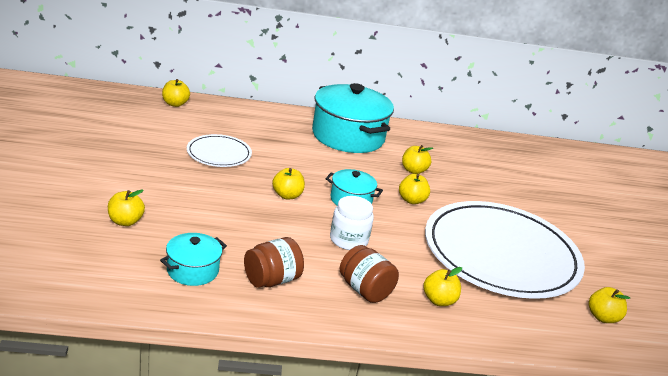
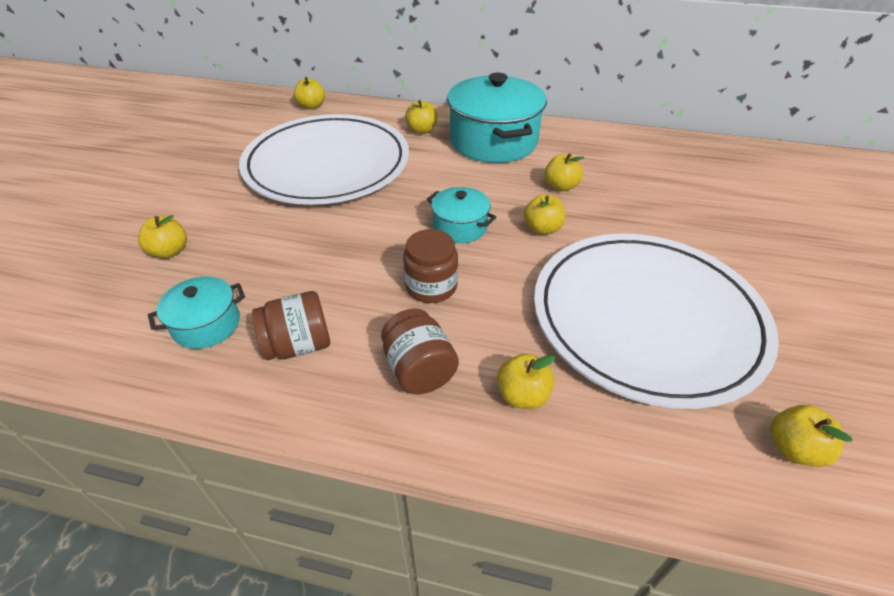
camera: 20 degrees right, 15 degrees up
white plate [187,134,252,167] -> white plate [239,114,409,205], size x2.22
yellow apple [272,168,305,199] -> yellow apple moved to [405,100,438,134]
white jar [330,196,374,250] -> brown jar [403,229,458,303]

